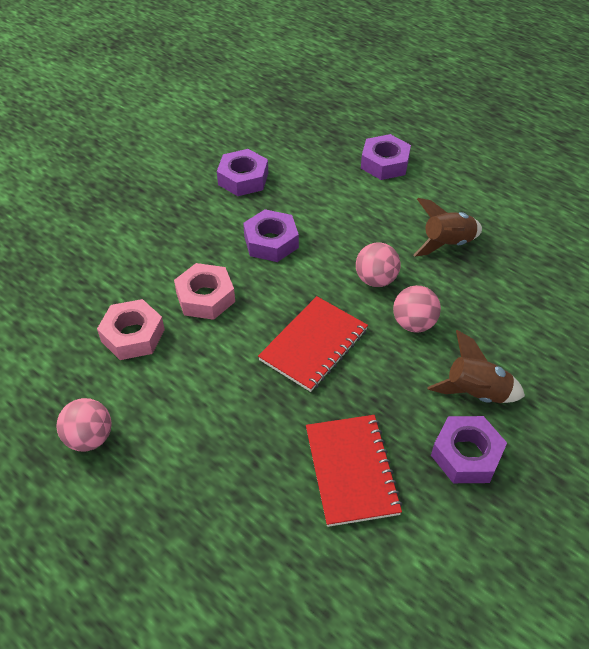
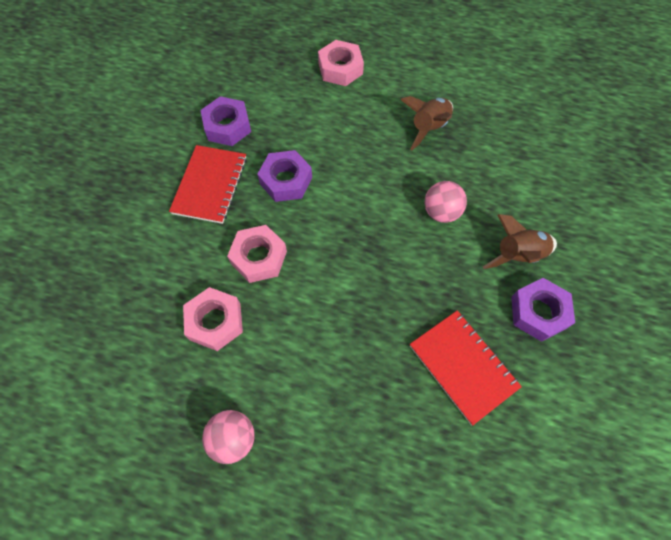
camera: 25 degrees left, 15 degrees up
red notebook [258,296,368,392] -> red notebook moved to [169,145,247,224]
pink ball [356,243,401,287] -> none
purple nut [361,134,411,180] -> pink nut [318,40,364,86]

